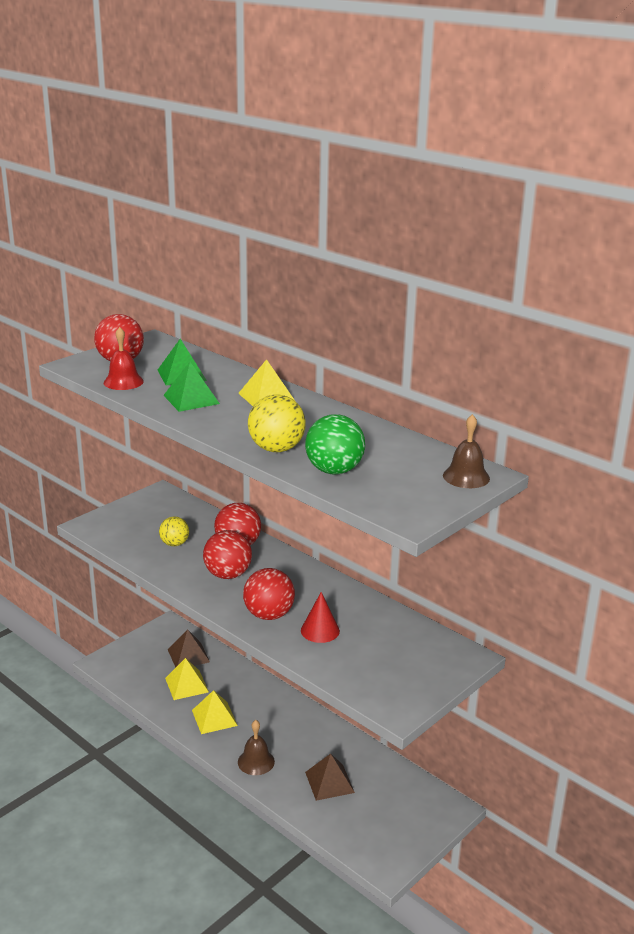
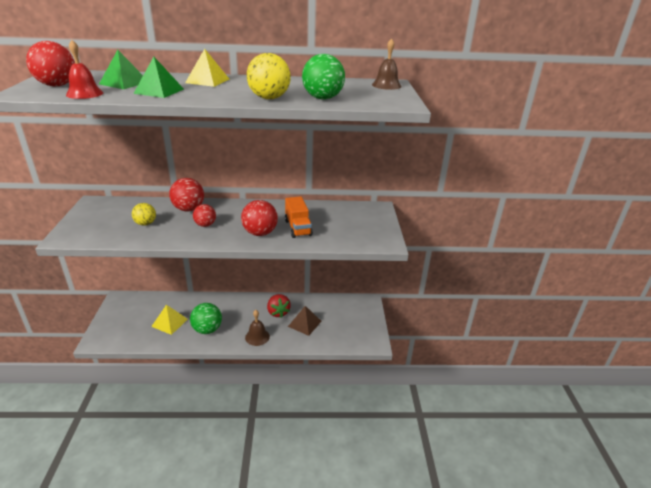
camera: 45 degrees left, 5 degrees up
brown pyramid [168,629,210,668] -> none
yellow pyramid [192,690,238,734] -> green ball [190,303,222,334]
red ball [203,530,252,579] -> red ball [193,204,216,227], size x0.64
red cone [301,592,340,643] -> orange truck [285,196,313,238]
none -> red strawberry [267,294,291,318]

